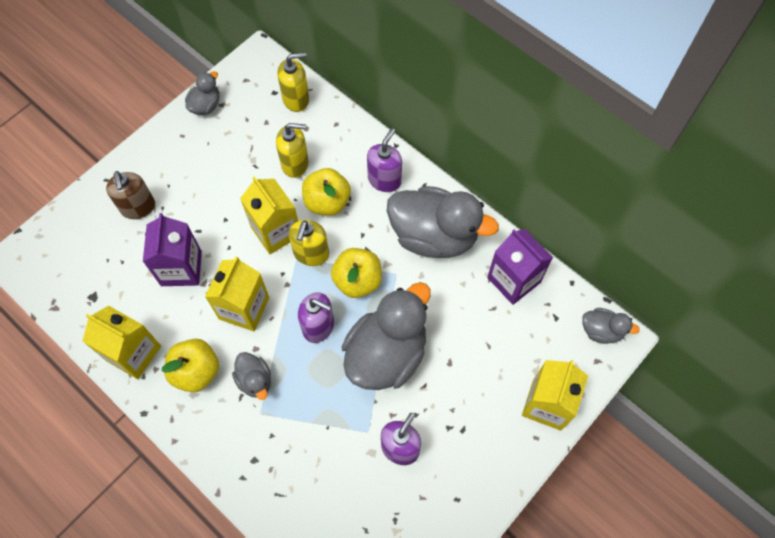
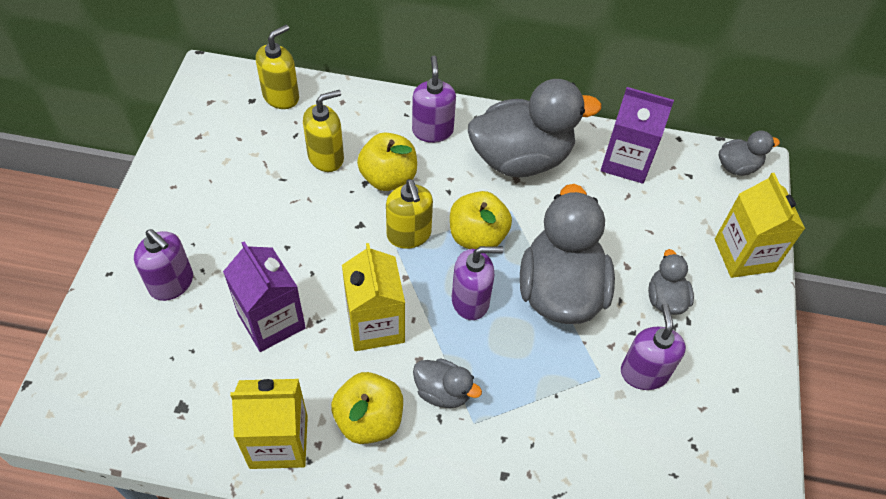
camera: 35 degrees left, 10 degrees down
brown soap dispenser [106,171,155,219] -> purple soap dispenser [134,229,193,301]
grey duck [185,71,220,115] -> grey duck moved to [648,249,694,315]
yellow carton [240,176,298,254] -> none

